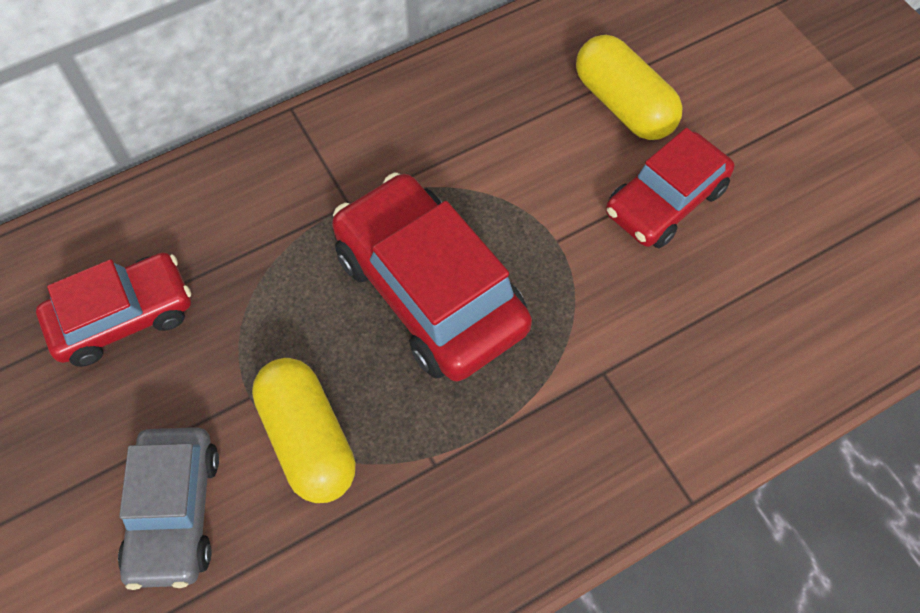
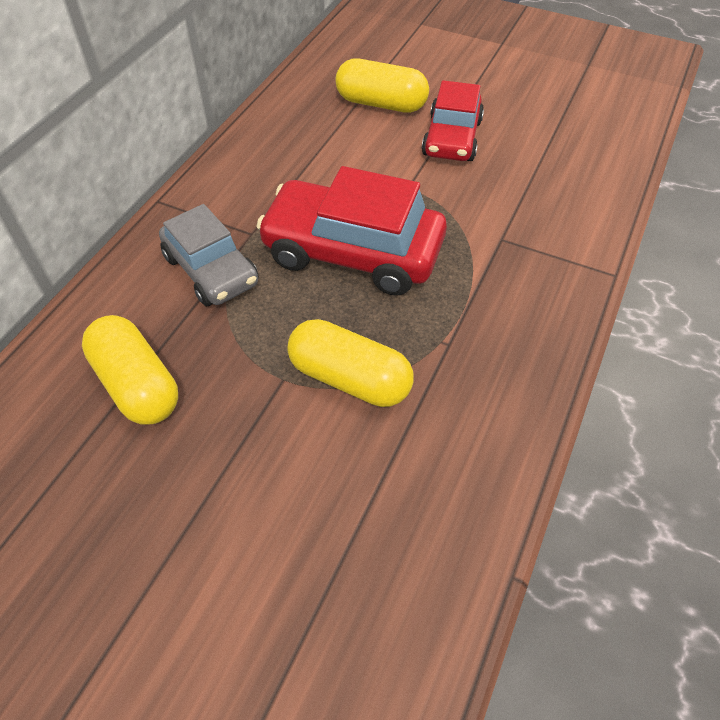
camera: 35 degrees left, 10 degrees down
red car [36,253,191,367] -> yellow capsule [82,315,178,425]
grey car [118,427,219,590] -> grey car moved to [159,204,259,306]

